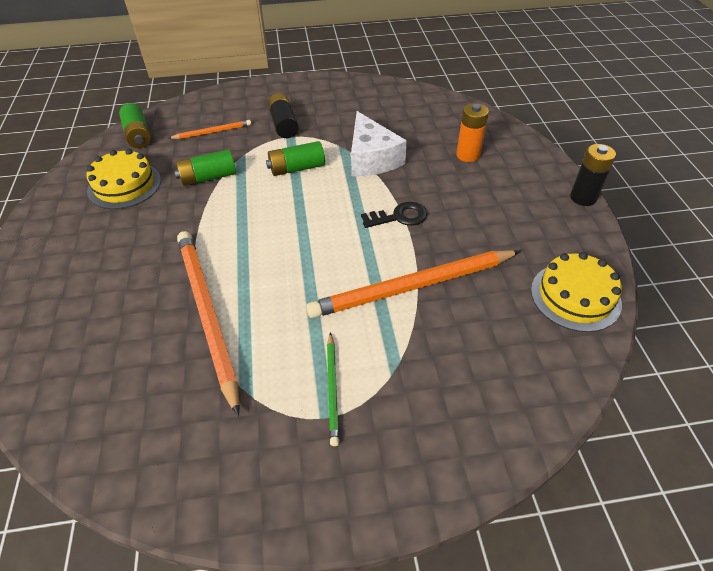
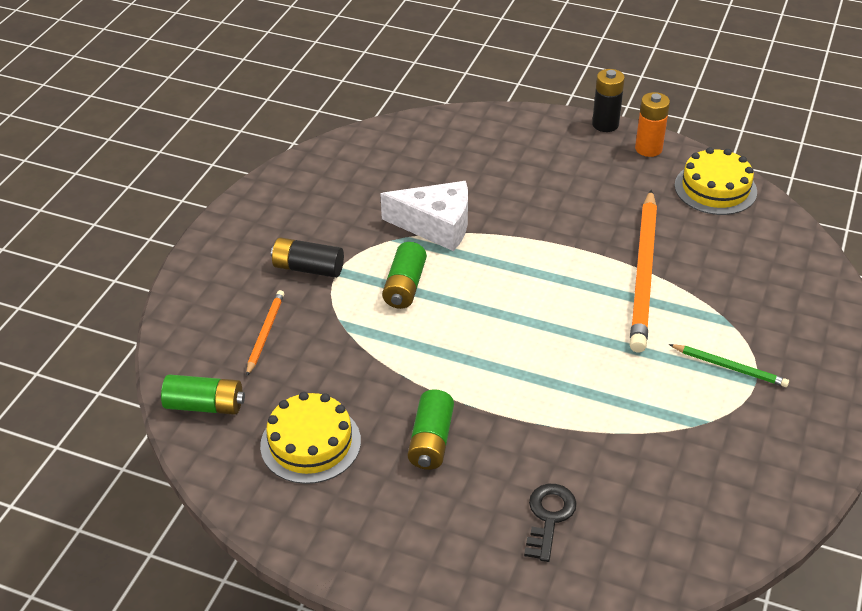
camera: 60 degrees left, 5 degrees down
green battery [174,149,236,186] -> green battery moved to [408,389,454,470]
orange pencil [177,231,240,416] -> none
black key [361,202,427,228] -> black key moved to [524,484,577,562]
orange battery [456,103,489,162] -> orange battery moved to [635,92,670,157]

